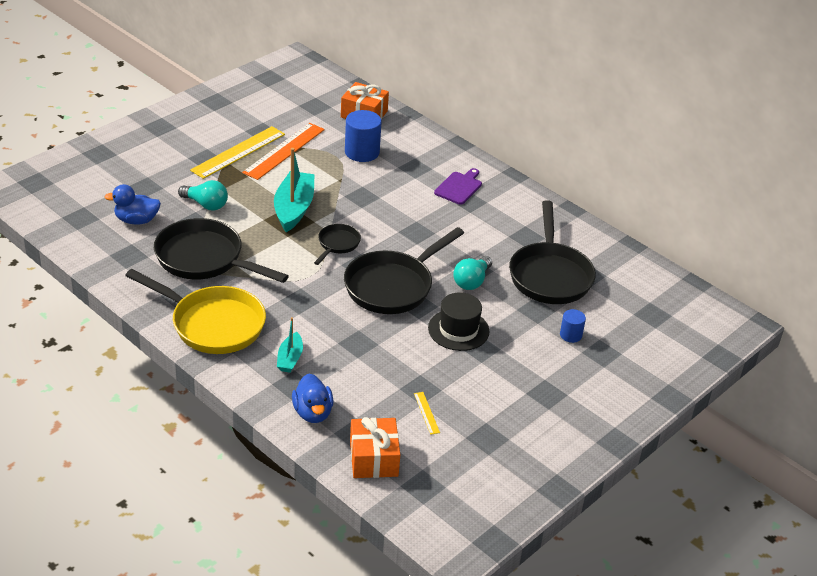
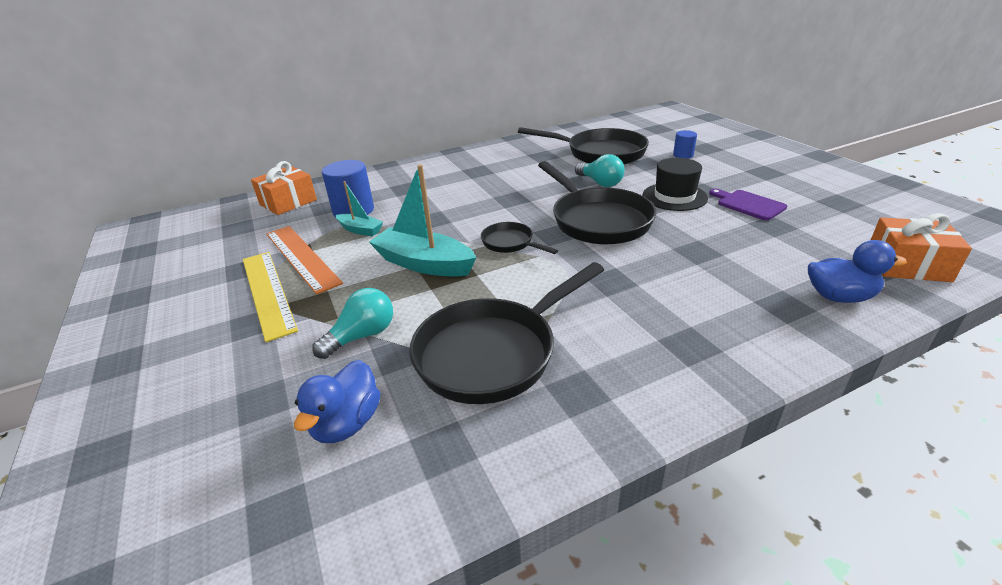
camera: 65 degrees left, 5 degrees down
yellow pan [125,269,266,354] -> none
turquoise boat [277,317,303,373] -> turquoise boat moved to [336,181,383,237]
yellow ruler [414,392,440,435] -> none
purple cutting board [434,168,482,205] -> purple cutting board moved to [709,189,787,221]

